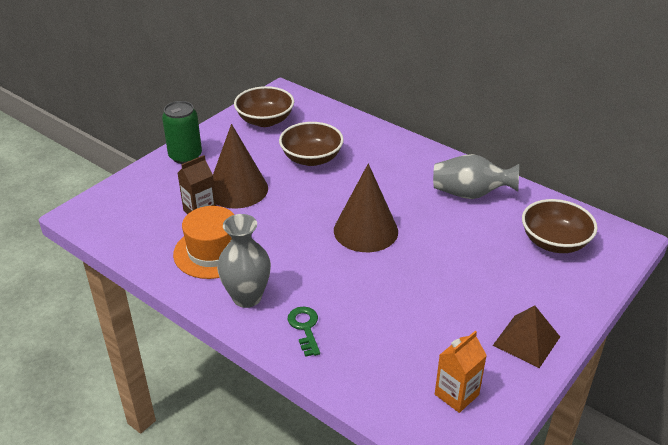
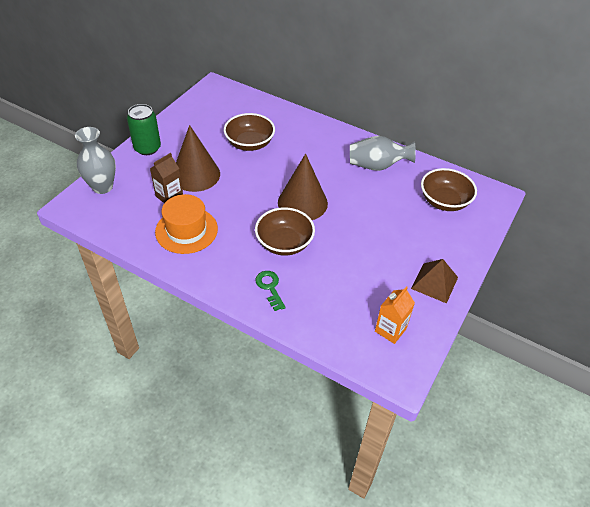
camera: 10 degrees left, 10 degrees up
grey vase [217,214,271,308] -> grey vase moved to [75,127,116,194]
brown bowl [234,86,294,127] -> brown bowl moved to [255,207,315,256]

